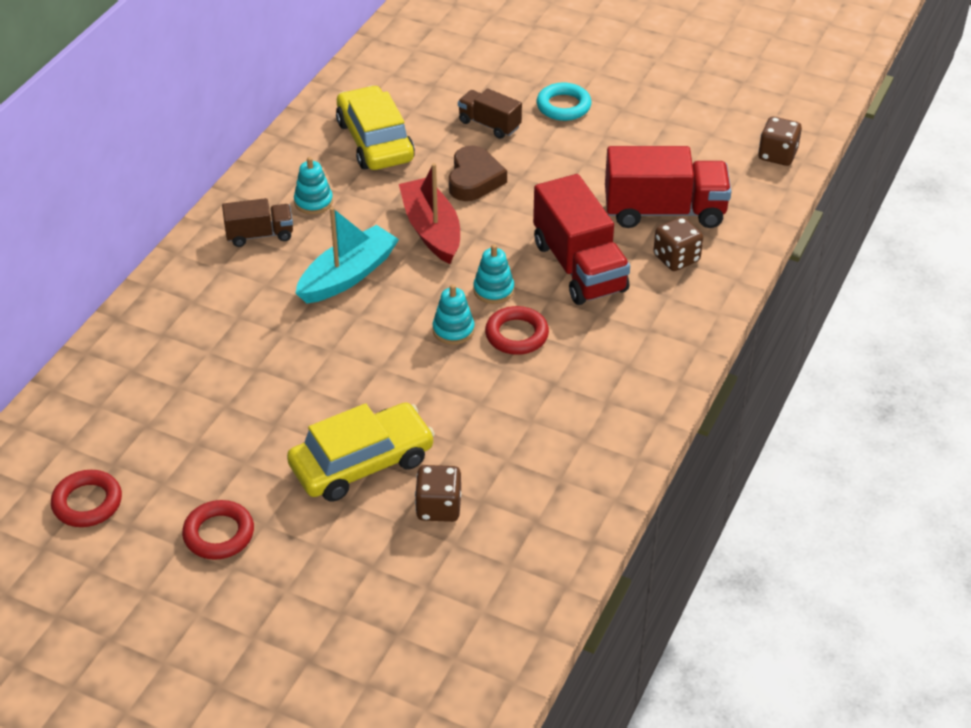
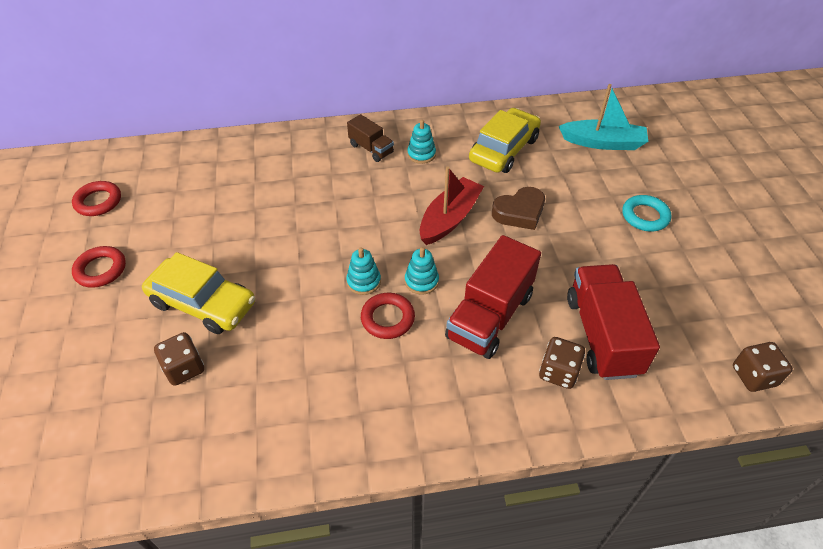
camera: 55 degrees right, 5 degrees up
turquoise boat [296,207,399,303] -> turquoise boat moved to [559,84,648,150]
brown truck [458,88,522,139] -> none
red truck [605,146,732,228] -> red truck turned 150 degrees counterclockwise [567,264,660,380]

